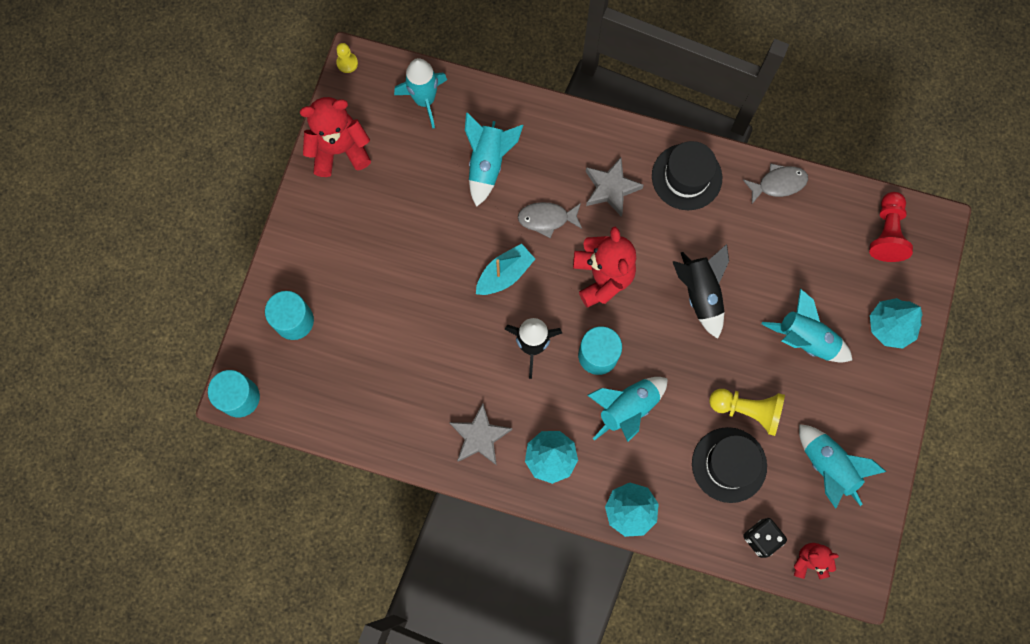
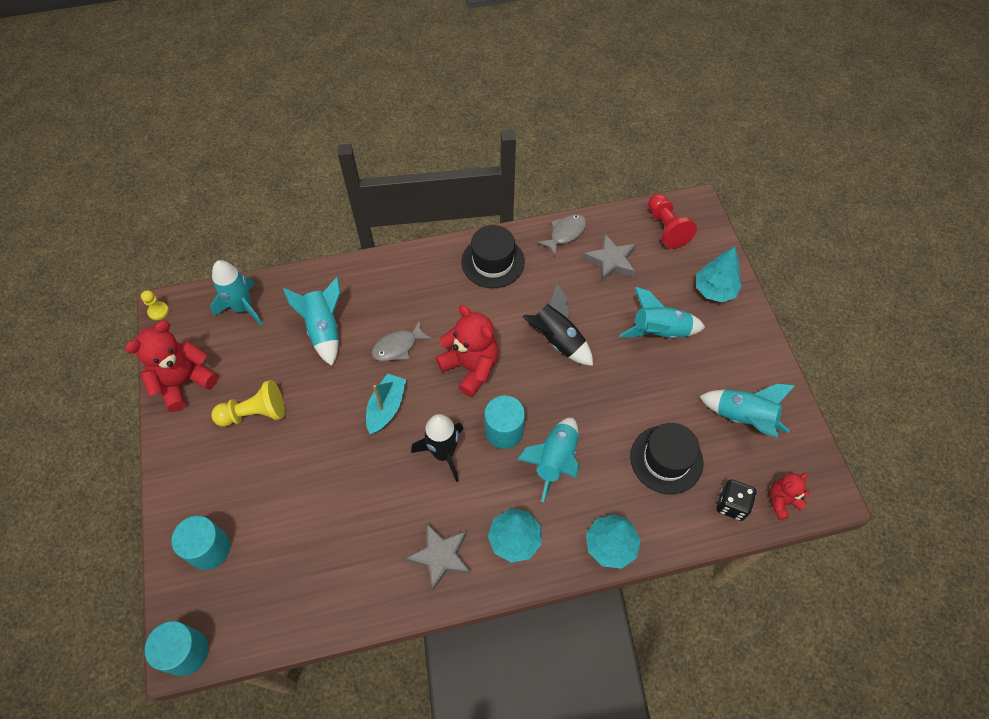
camera: 30 degrees left, 15 degrees down
grey star [586,157,644,217] -> grey star moved to [583,234,636,283]
yellow pawn [709,389,785,436] -> yellow pawn moved to [211,380,285,427]

